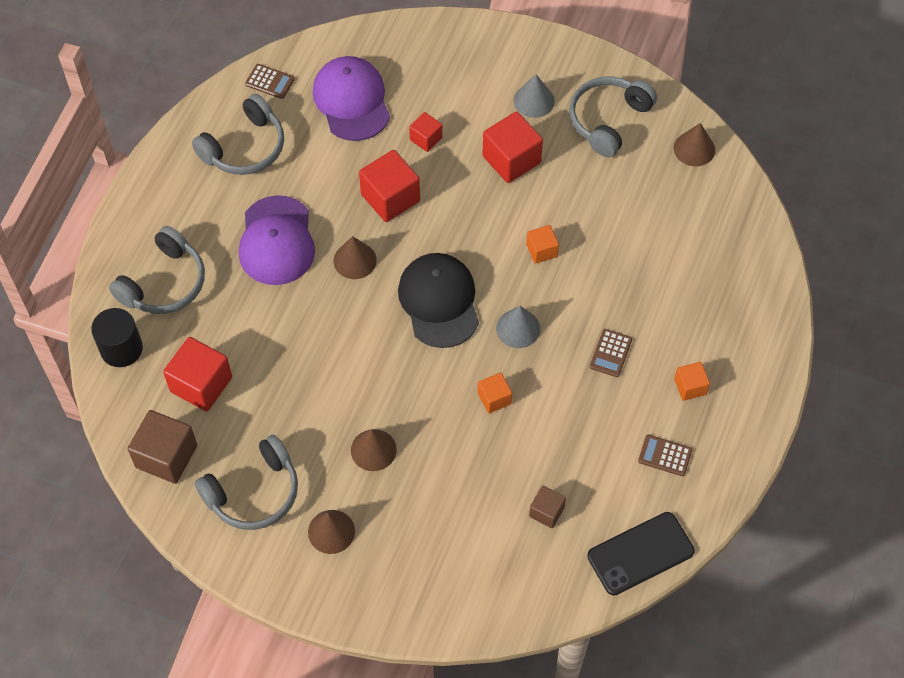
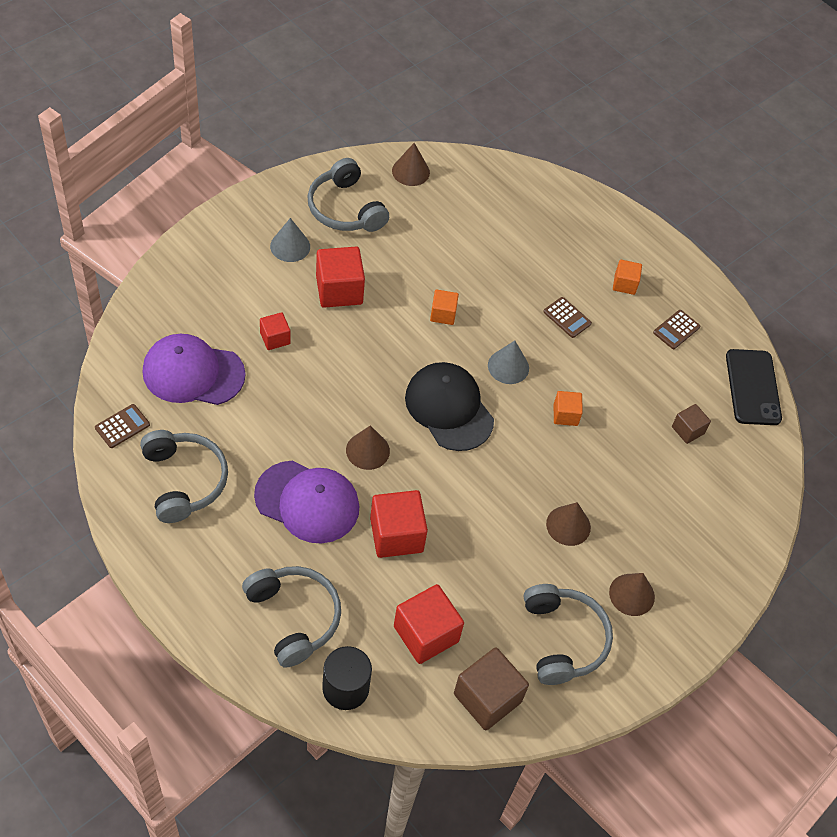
camera: 70 degrees left, 5 degrees down
red cube [359,150,420,222] -> red cube moved to [370,490,428,558]
black cap [398,253,479,348] -> black cap turned 45 degrees clockwise [405,362,494,451]

